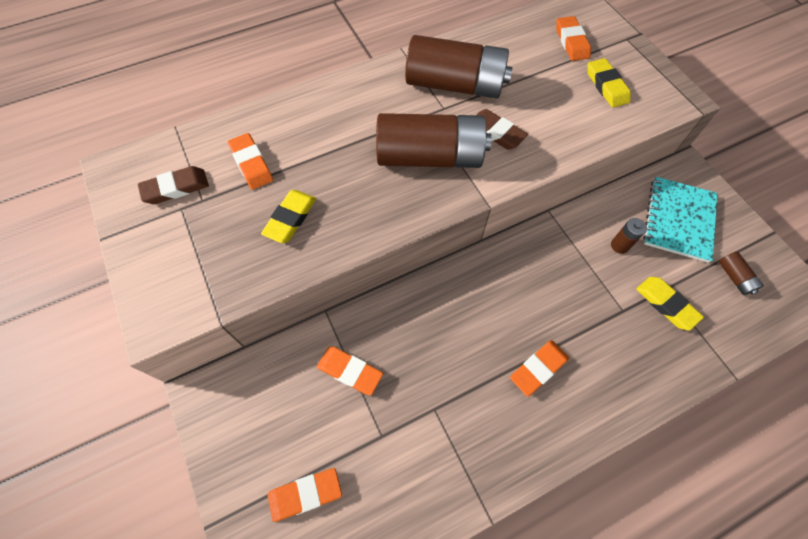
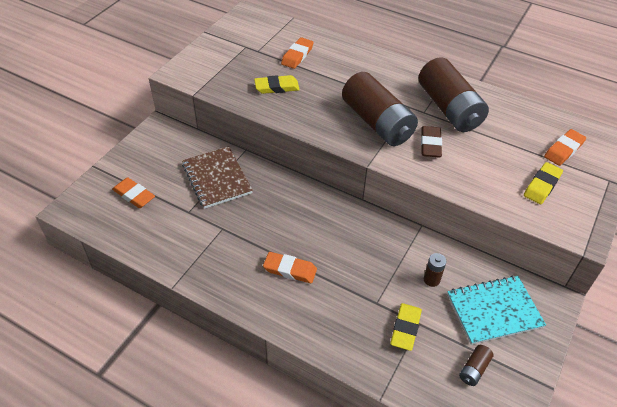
camera: 55 degrees right, 15 degrees down
brown eraser [138,166,209,204] -> none
orange eraser [317,346,383,395] -> brown notebook [182,146,253,209]

